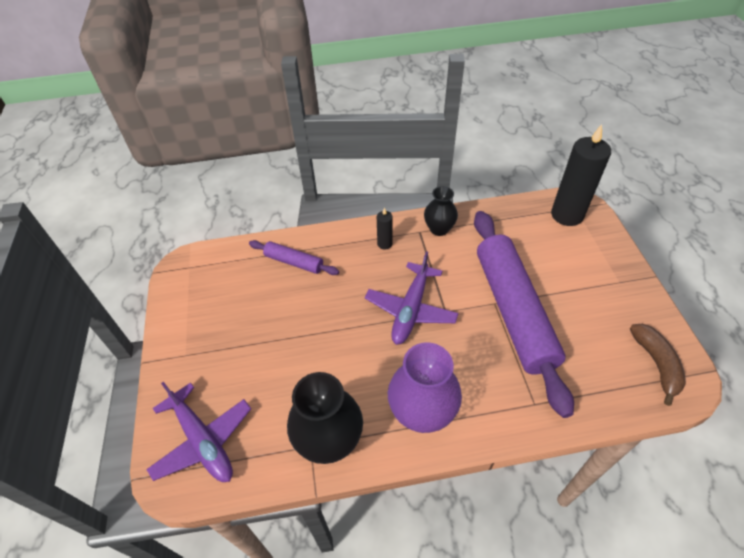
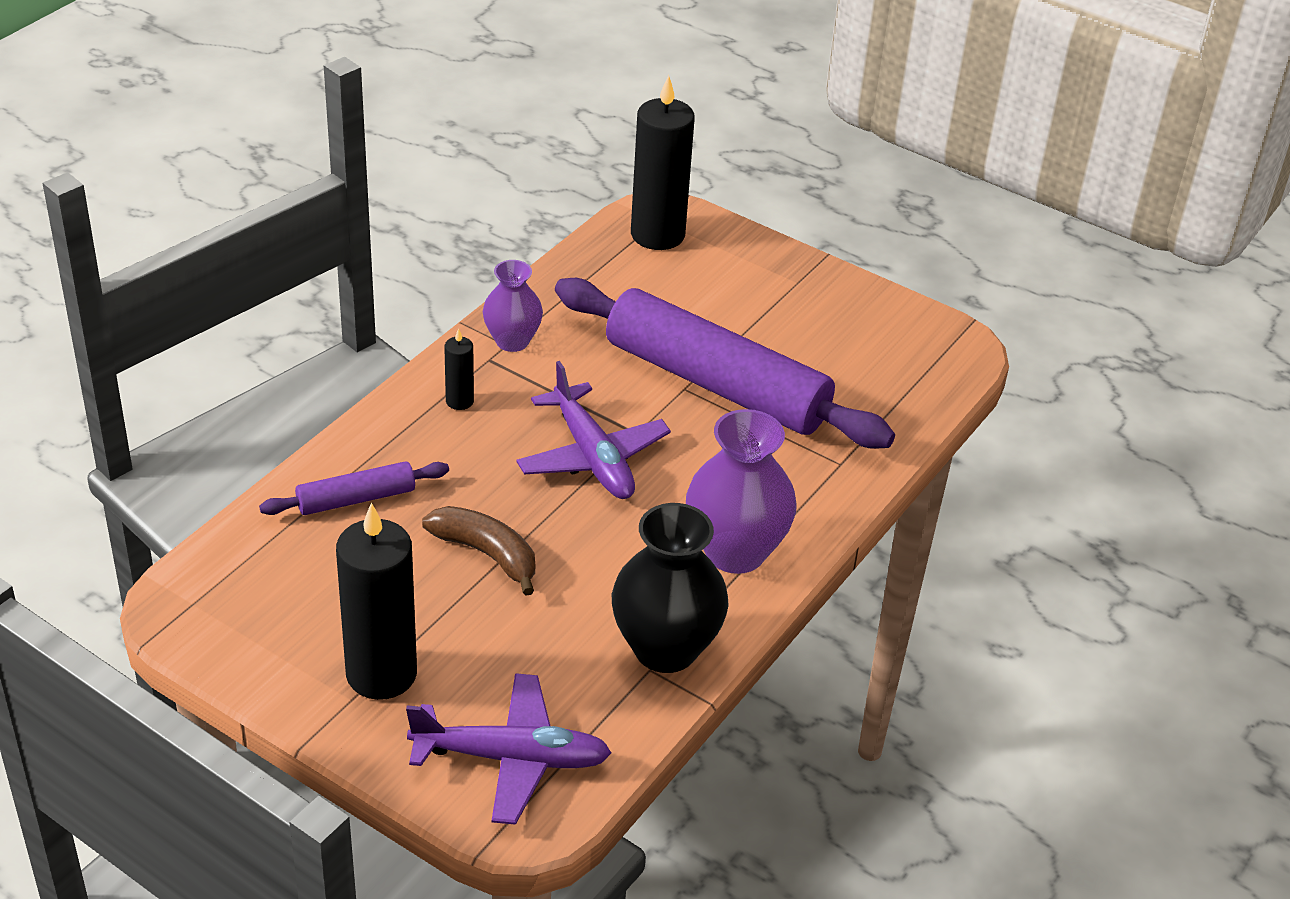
camera: 50 degrees left, 10 degrees down
black vase [424,186,458,236] -> purple vase [483,260,543,352]
brown banana [630,324,686,406] -> brown banana moved to [422,506,535,596]
none -> black candle [336,503,417,700]

